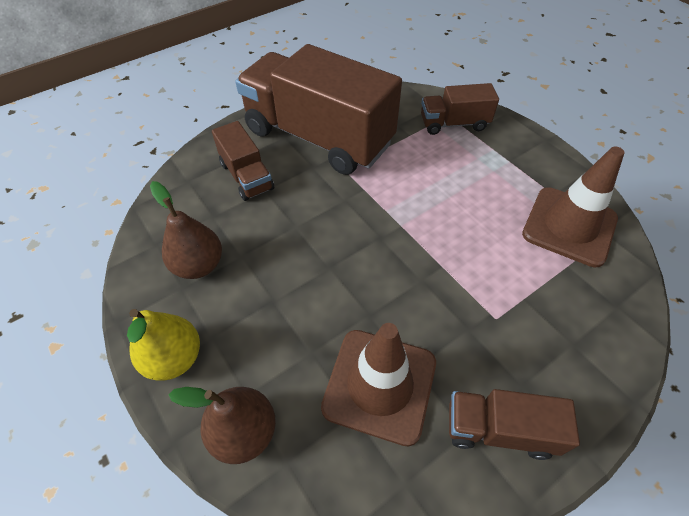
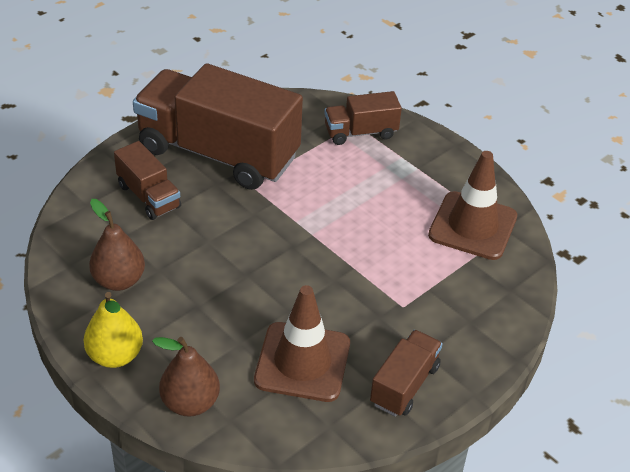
camera: 10 degrees left, 10 degrees down
brown truck [449,389,580,460] -> brown truck turned 120 degrees clockwise [370,330,443,417]

